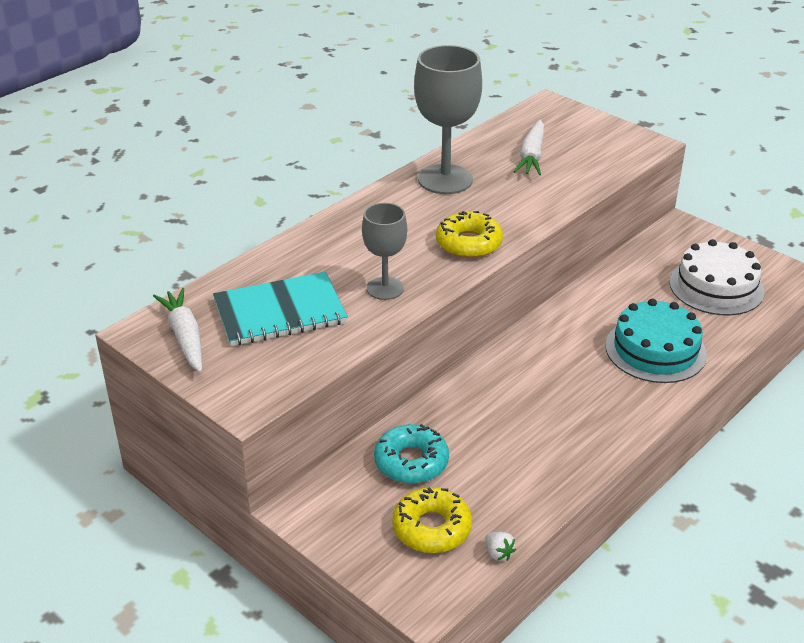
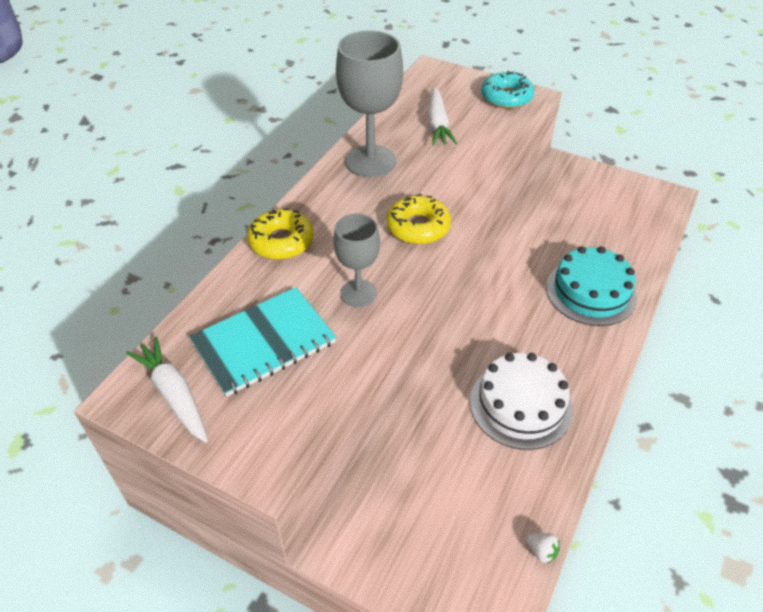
camera: 15 degrees left, 10 degrees up
turquoise donut [374,424,449,484] -> turquoise donut moved to [481,71,534,109]
yellow donut [392,487,472,553] -> yellow donut moved to [247,208,314,260]
white cake [669,239,764,315] -> white cake moved to [470,353,573,450]

